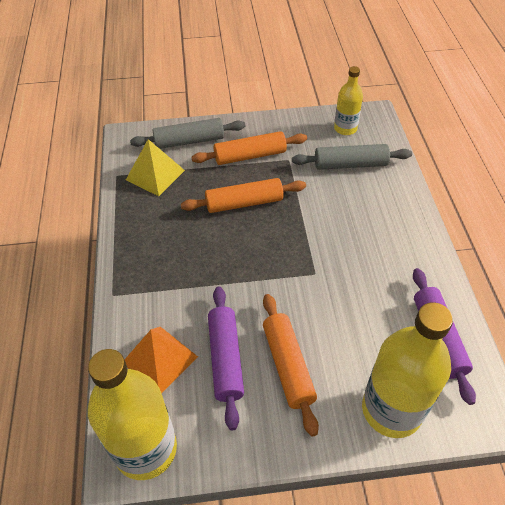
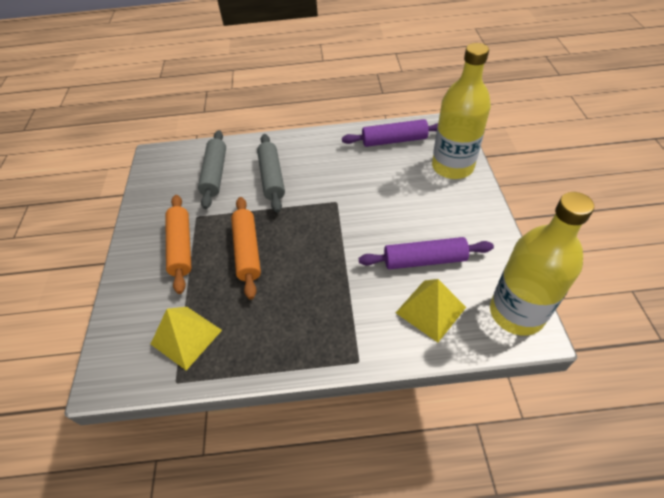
camera: 85 degrees left, 0 degrees up
orange pyramid [124,327,198,394] -> yellow pyramid [396,279,466,342]
grey rolling pin [130,118,245,149] -> grey rolling pin moved to [257,134,285,213]
orange rolling pin [263,294,319,437] -> none
yellow bottle [334,66,363,135] -> none

